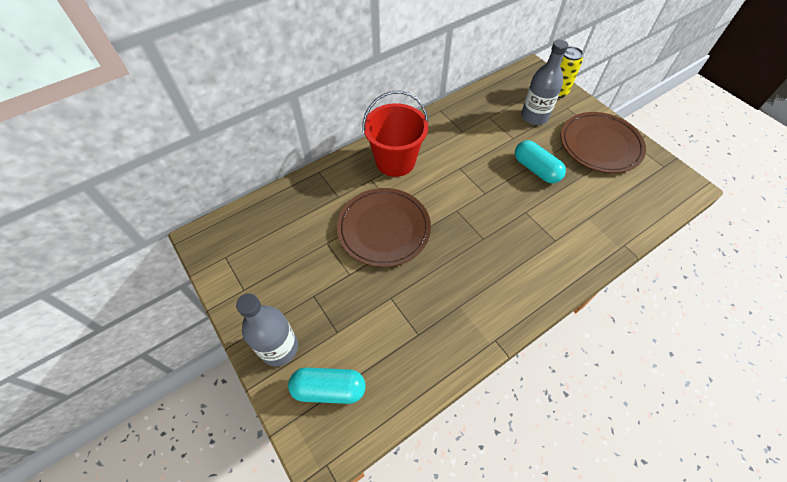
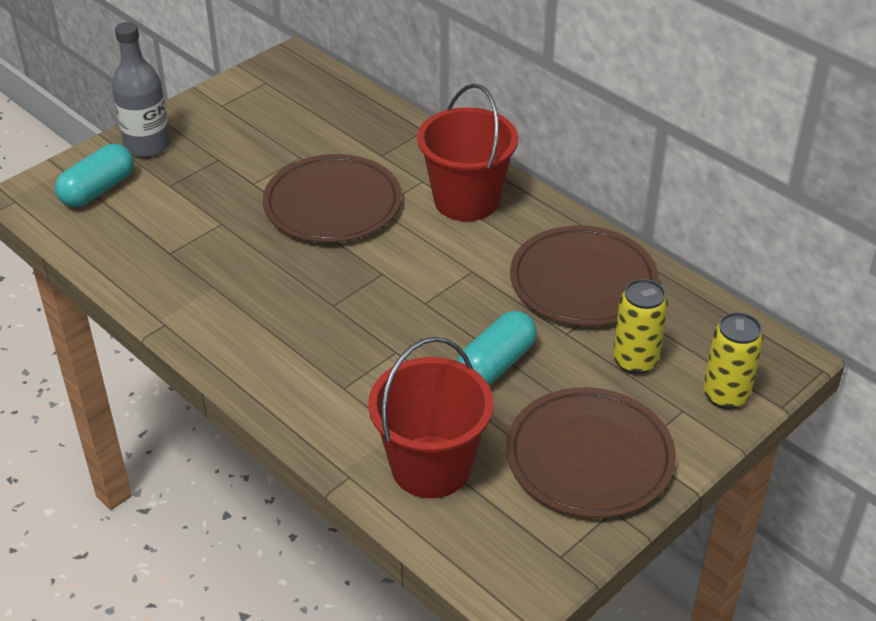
camera: 80 degrees right, 15 degrees down
turquoise capsule [288,367,366,404] -> turquoise capsule turned 45 degrees clockwise [55,144,134,207]
grey bottle [521,40,568,125] -> yellow can [613,279,668,374]
none -> red bucket [368,337,493,498]
none -> brown plate [510,225,659,326]

